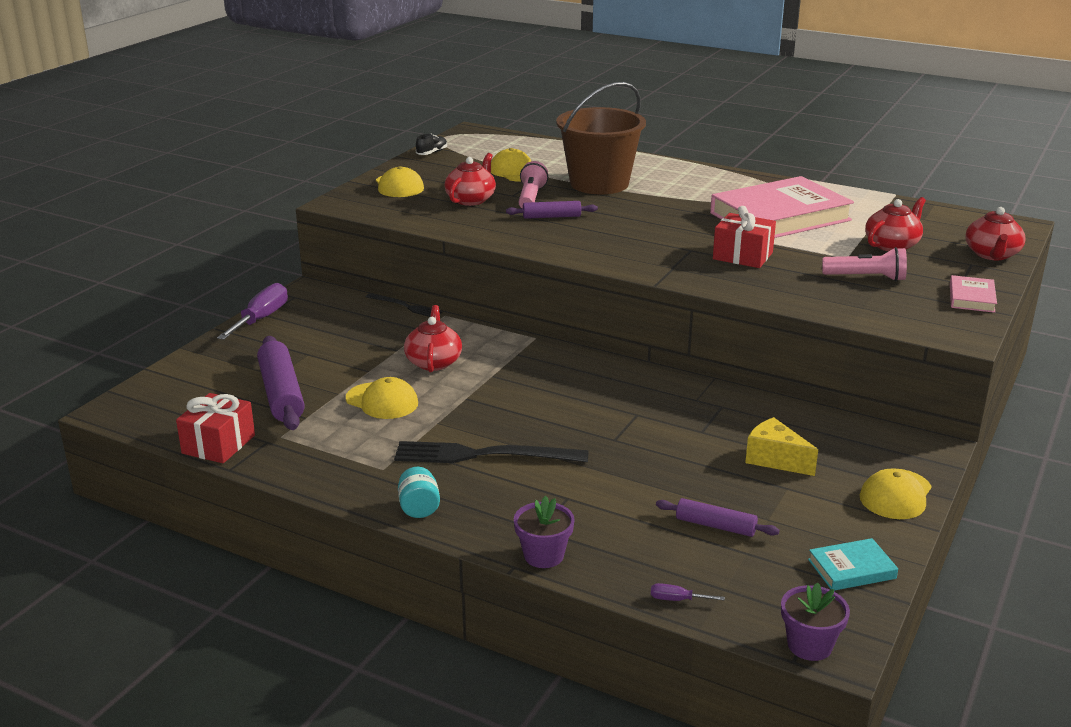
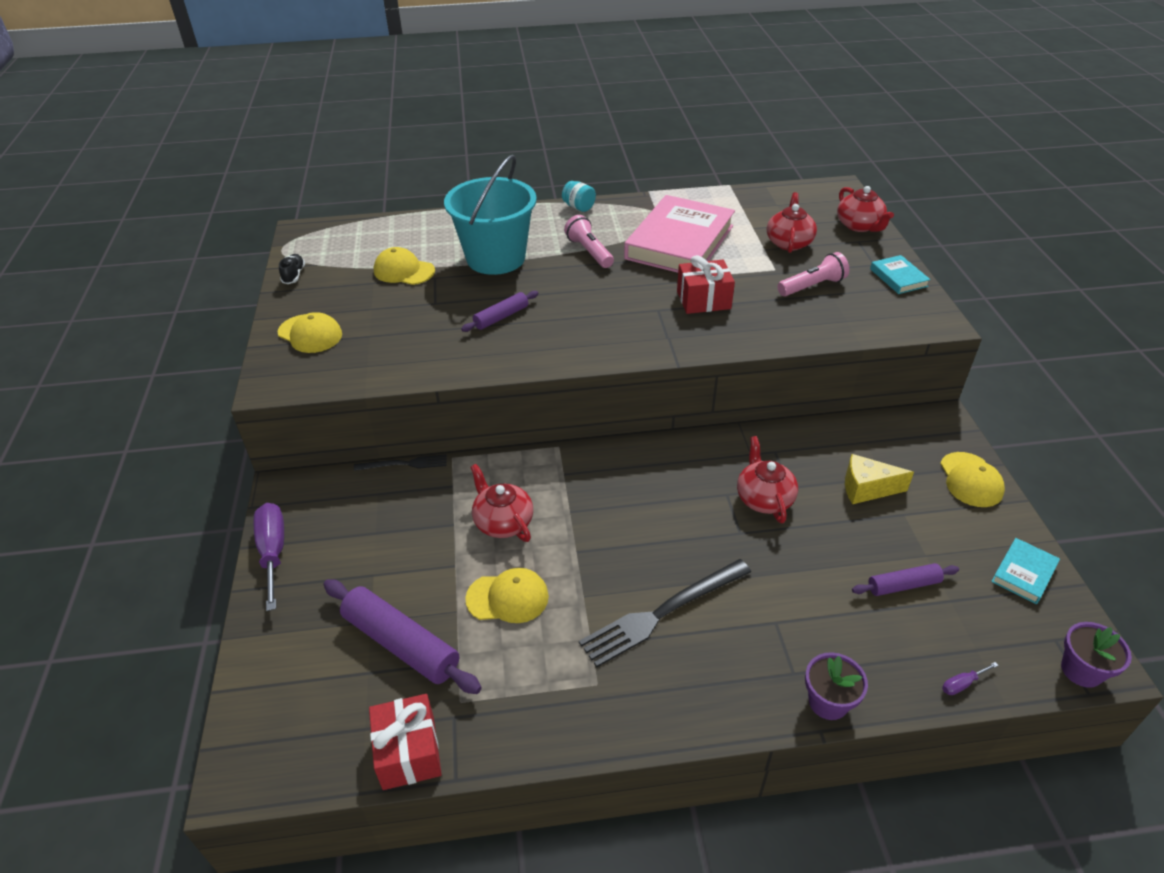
camera: 35 degrees left, 15 degrees up
turquoise jar [398,467,440,518] -> turquoise jar moved to [562,181,596,212]
red teapot [445,153,496,206] -> red teapot moved to [737,436,798,523]
pink flashlight [518,161,548,209] -> pink flashlight moved to [564,215,614,268]
brown bucket [556,82,646,194] -> turquoise bucket [444,155,537,275]
pink book [950,275,997,313] -> turquoise book [870,255,931,294]

